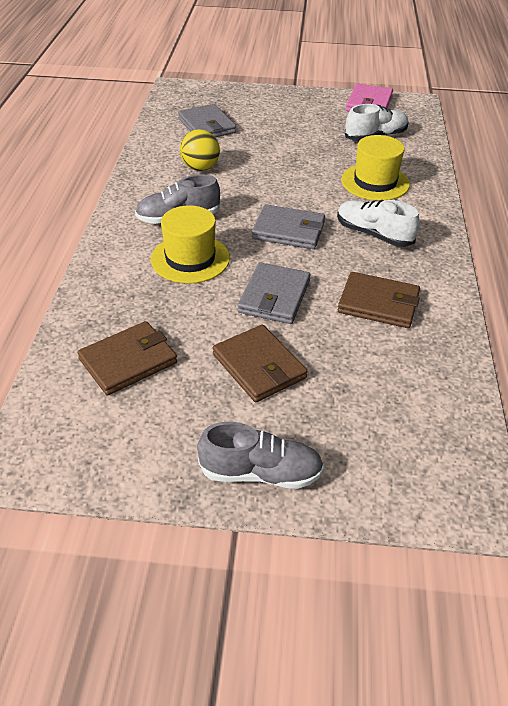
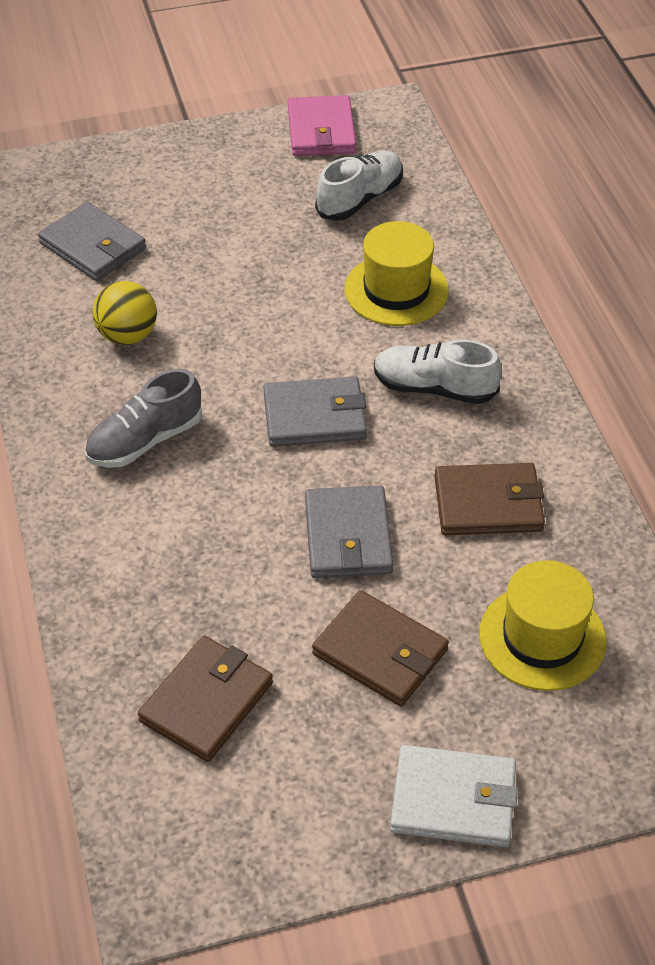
camera: 20 degrees left, 5 degrees up
yellow hat [151,205,230,284] -> yellow hat moved to [479,560,606,691]
grey shoe [197,422,324,489] -> white wallet [390,745,518,847]

